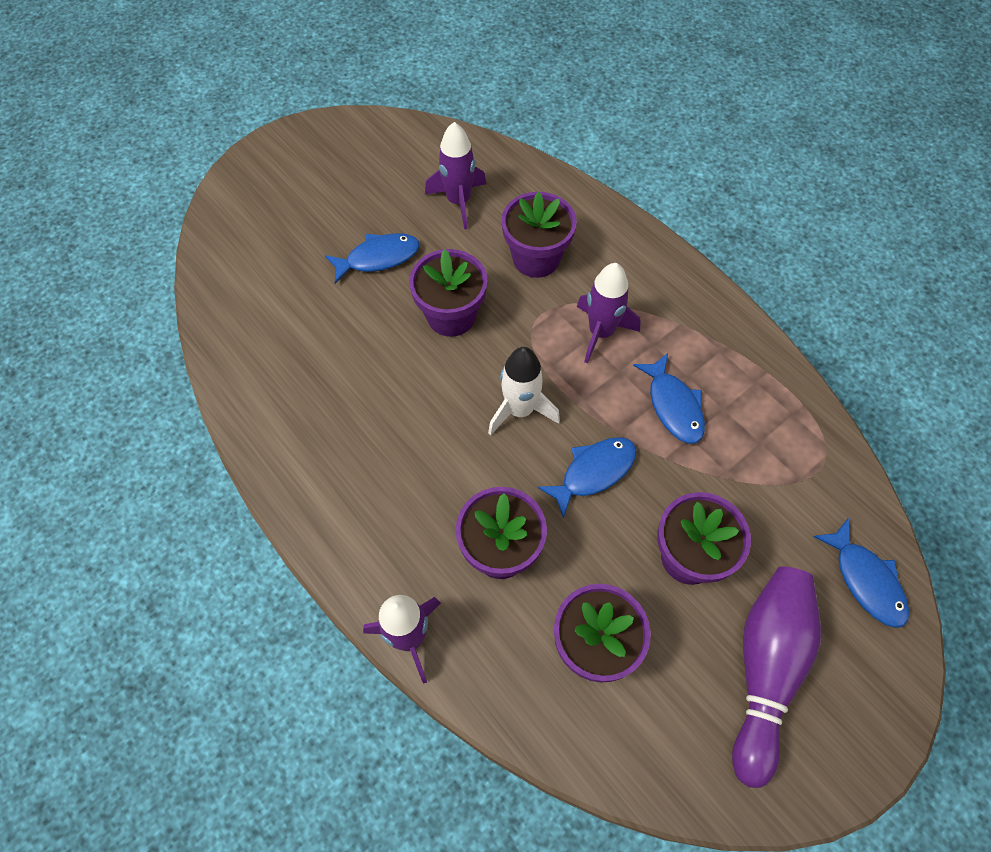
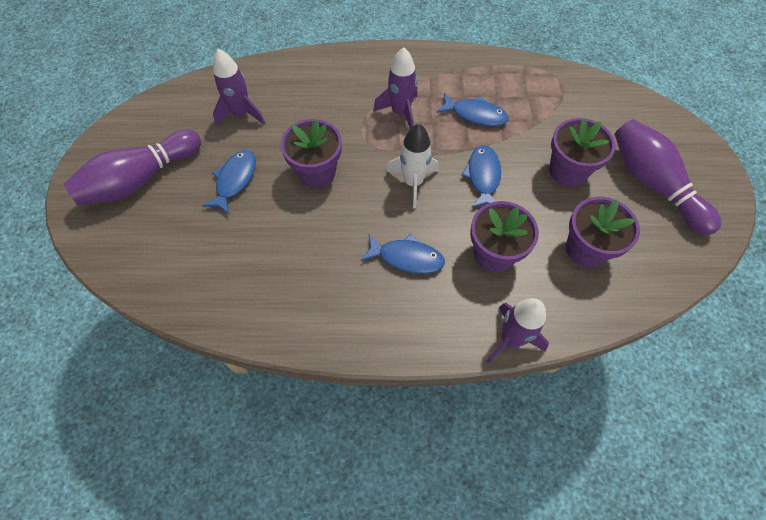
camera: 50 degrees left, 0 degrees up
purple flower pot [501,192,577,278] -> none
blue fish [813,518,909,628] -> blue fish moved to [361,234,445,274]
none -> purple bowling pin [63,130,201,205]

